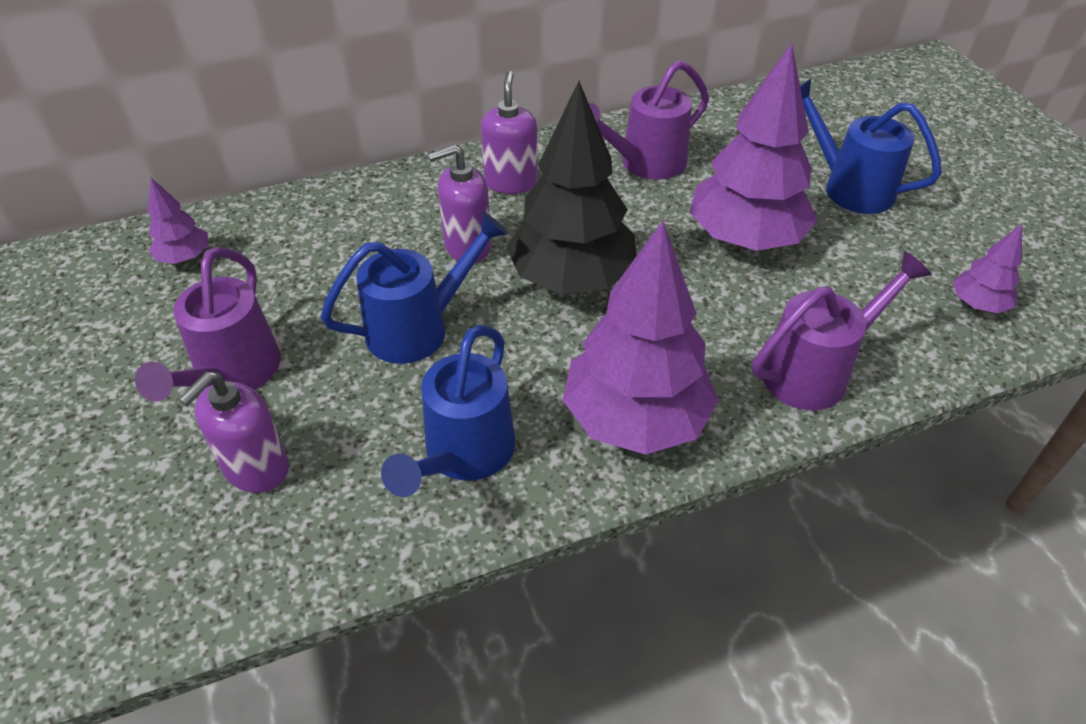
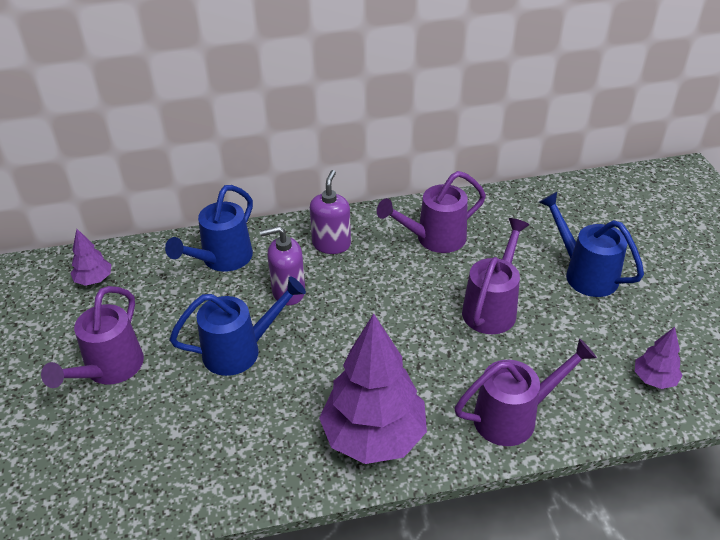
camera: 10 degrees right, 5 degrees down
purple soap dispenser [178,372,289,493] -> none
blue watering can [381,325,515,497] -> blue watering can moved to [165,185,253,272]
black tree [506,81,637,294] -> none
purple tree [690,43,818,251] -> purple watering can [462,218,530,334]

